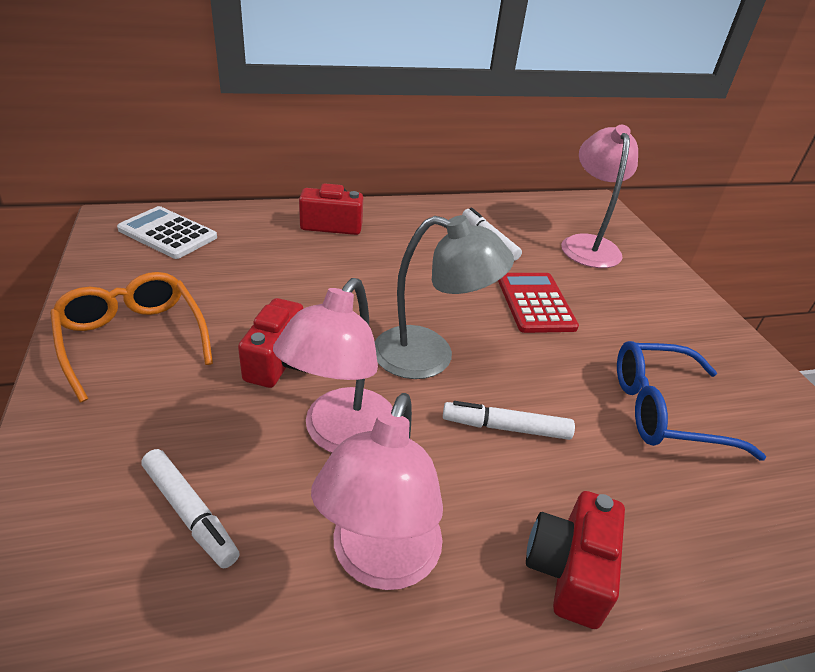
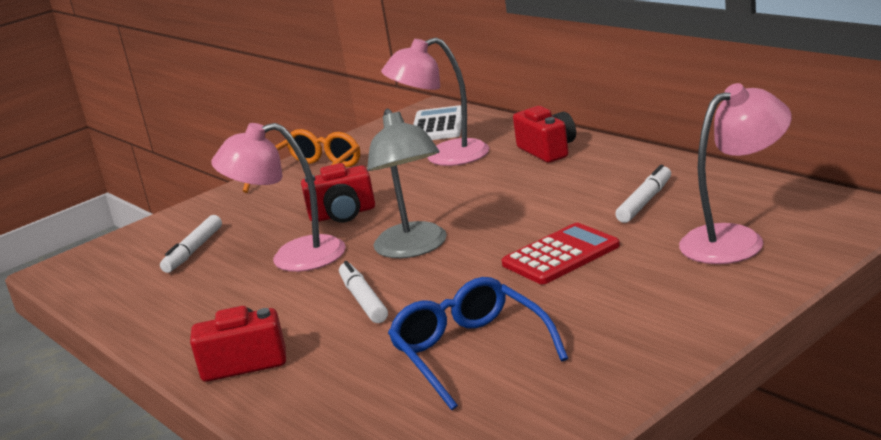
camera: 70 degrees right, 15 degrees down
pink lamp [311,393,443,590] -> pink lamp moved to [381,38,489,166]

